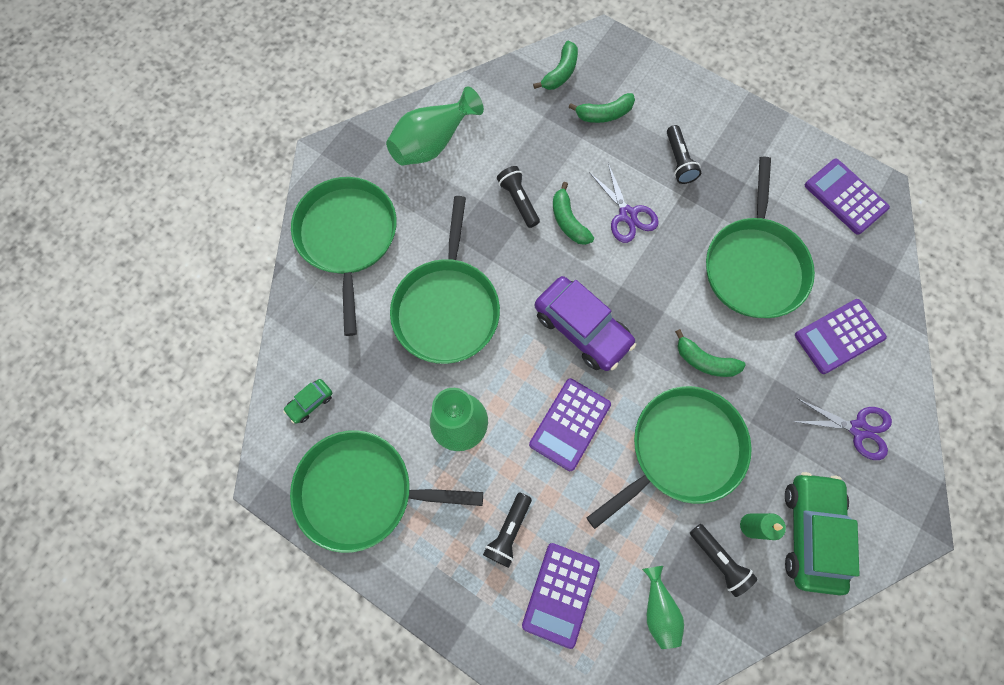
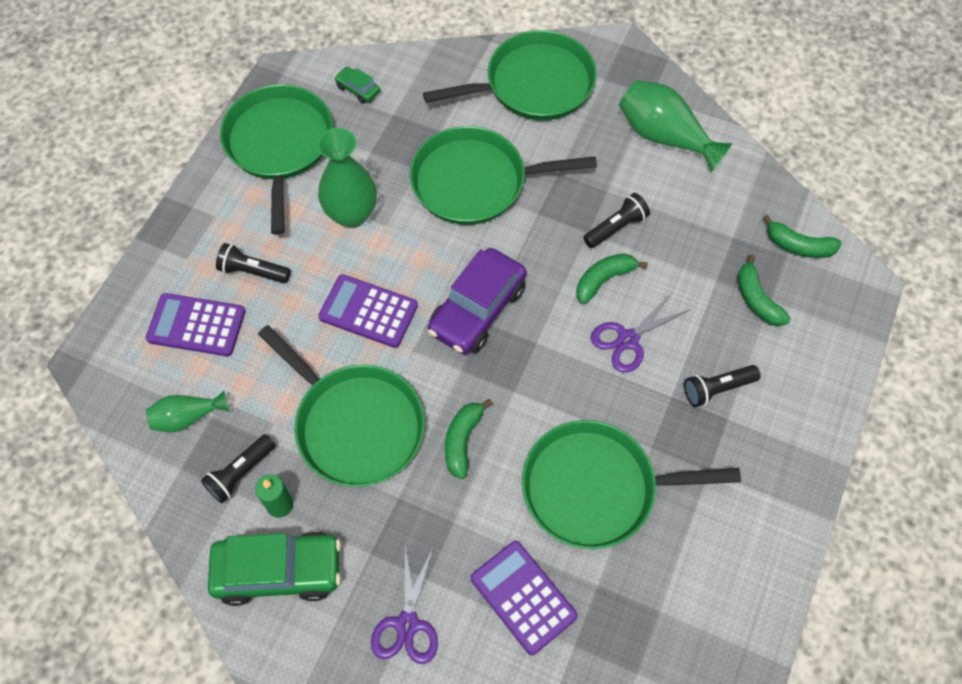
camera: 80 degrees right, 10 degrees down
purple calculator [805,159,890,235] -> none

